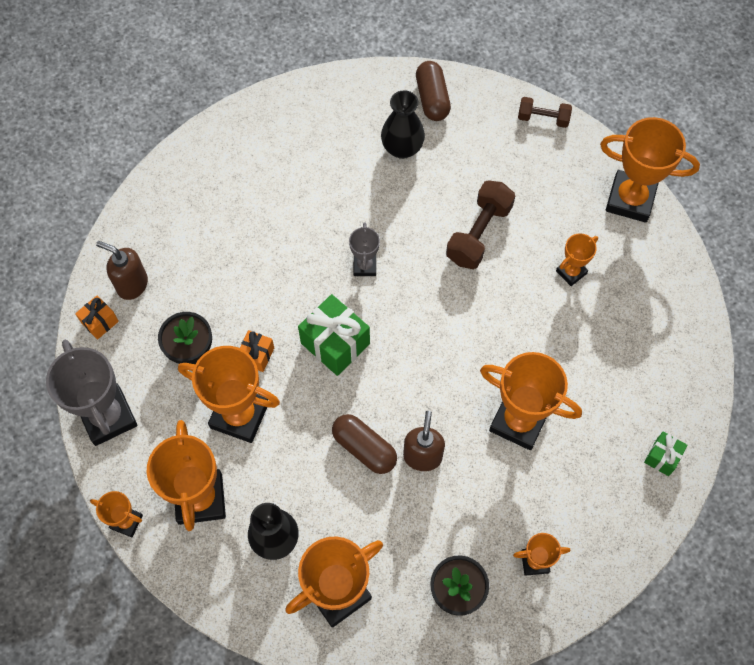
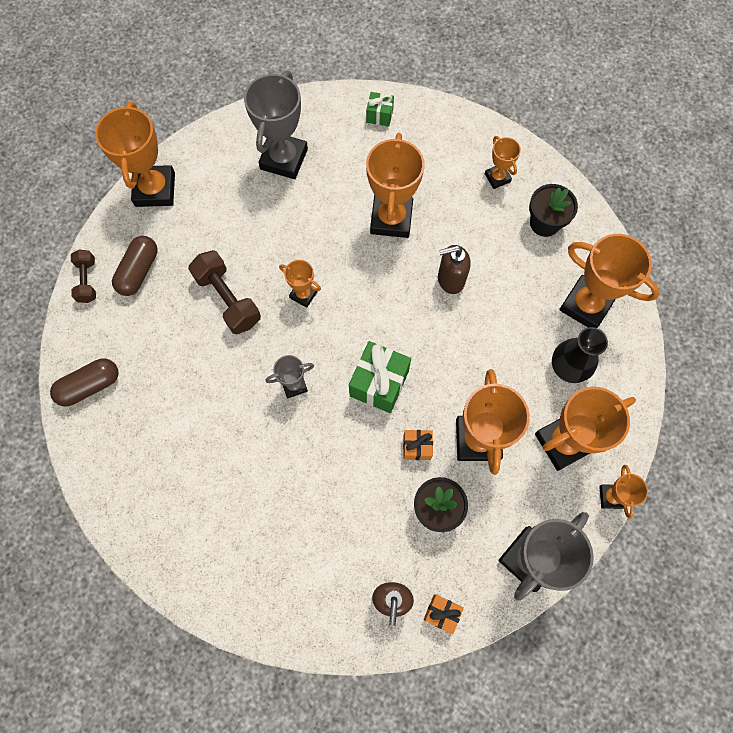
camera: 110 degrees left, 5 degrees up
brown capsule [332,414,397,474] -> brown capsule moved to [112,236,158,296]
black vase [381,90,425,159] -> none
brown dumbbell [446,180,515,269] -> brown dumbbell turned 45 degrees clockwise [188,250,261,334]
orange trophy [556,233,598,286] -> orange trophy moved to [279,260,321,308]
none -> grey trophy [244,71,308,179]

